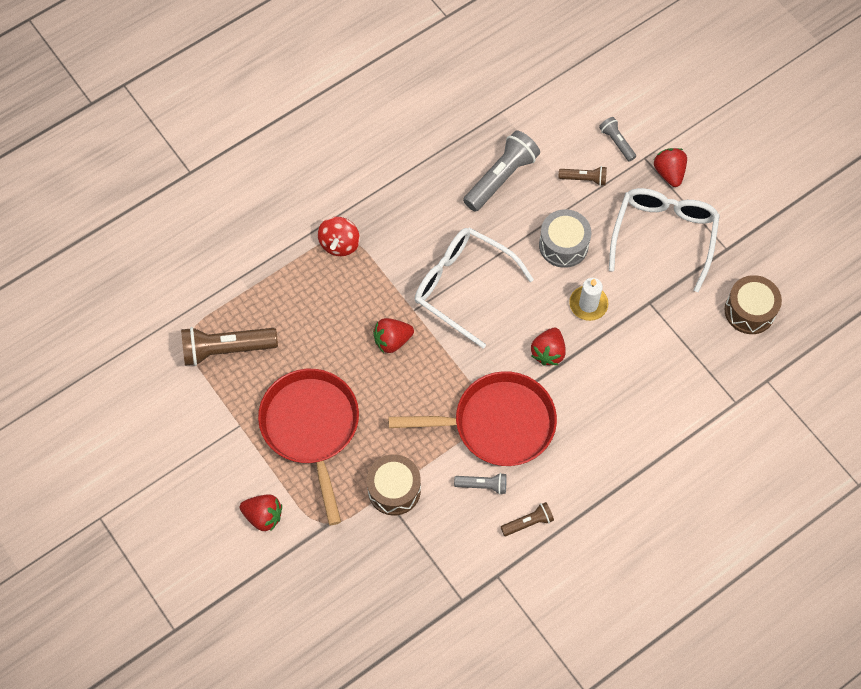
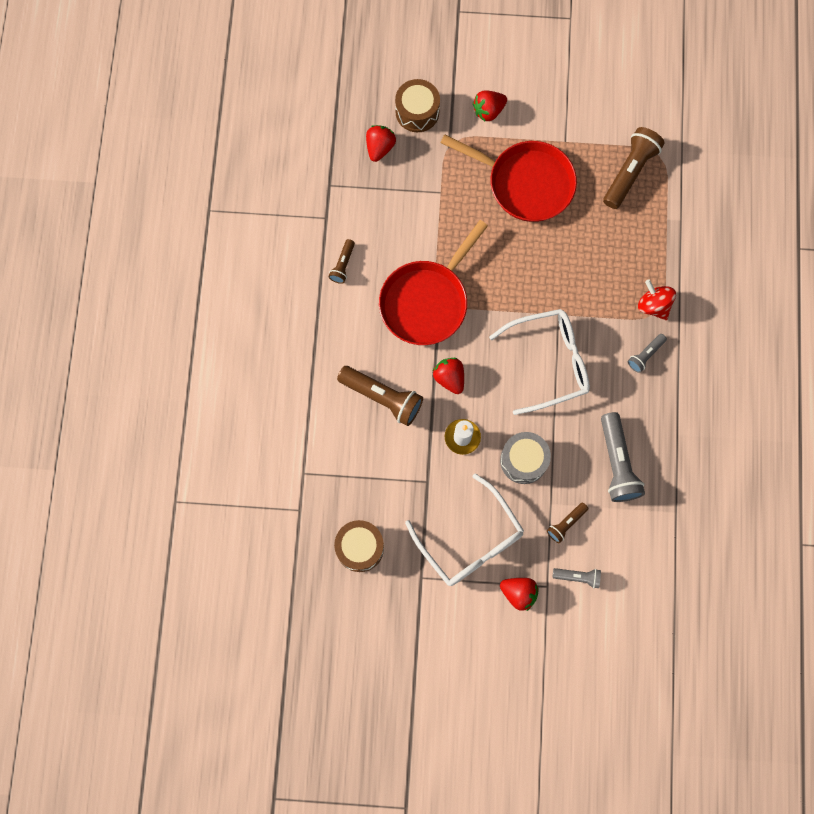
camera: 130 degrees right, 10 degrees up
brown drum [367,454,421,515] -> brown drum moved to [395,79,440,132]
red strawberry [373,318,414,353] -> red strawberry moved to [366,125,396,162]
grey flashlight [454,473,507,494] -> grey flashlight moved to [628,334,667,373]
none -> brown flashlight [337,366,423,426]

